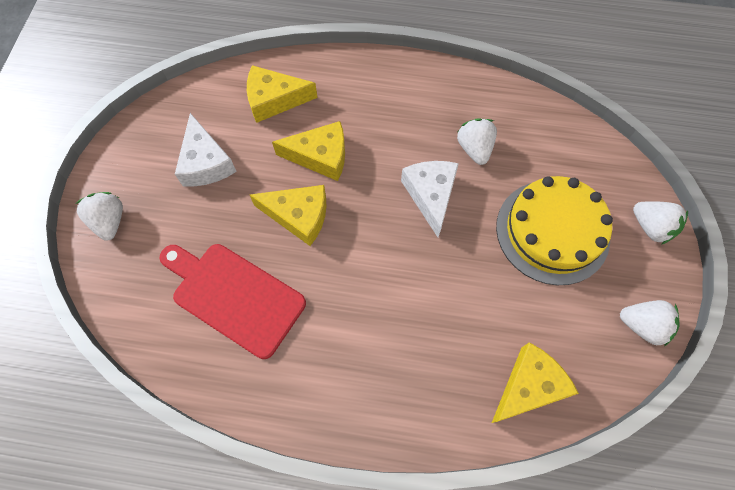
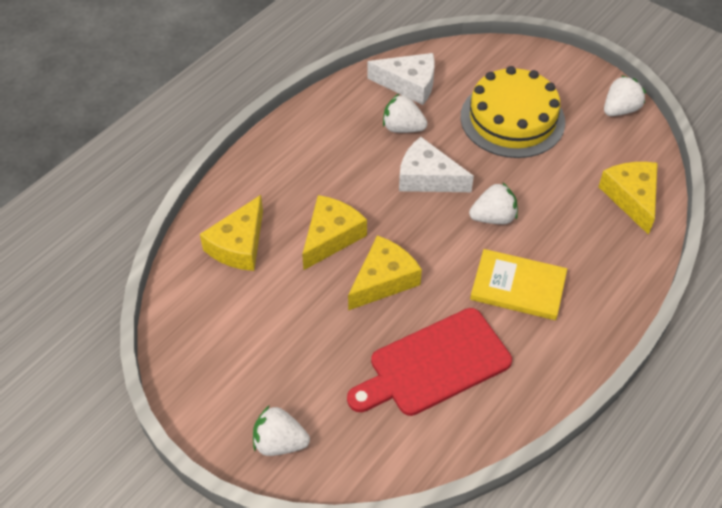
camera: 60 degrees left, 15 degrees down
white cheese [175,113,237,186] -> white cheese moved to [367,53,435,105]
white strawberry [633,201,688,245] -> white strawberry moved to [469,182,518,224]
none -> yellow book [470,249,567,320]

